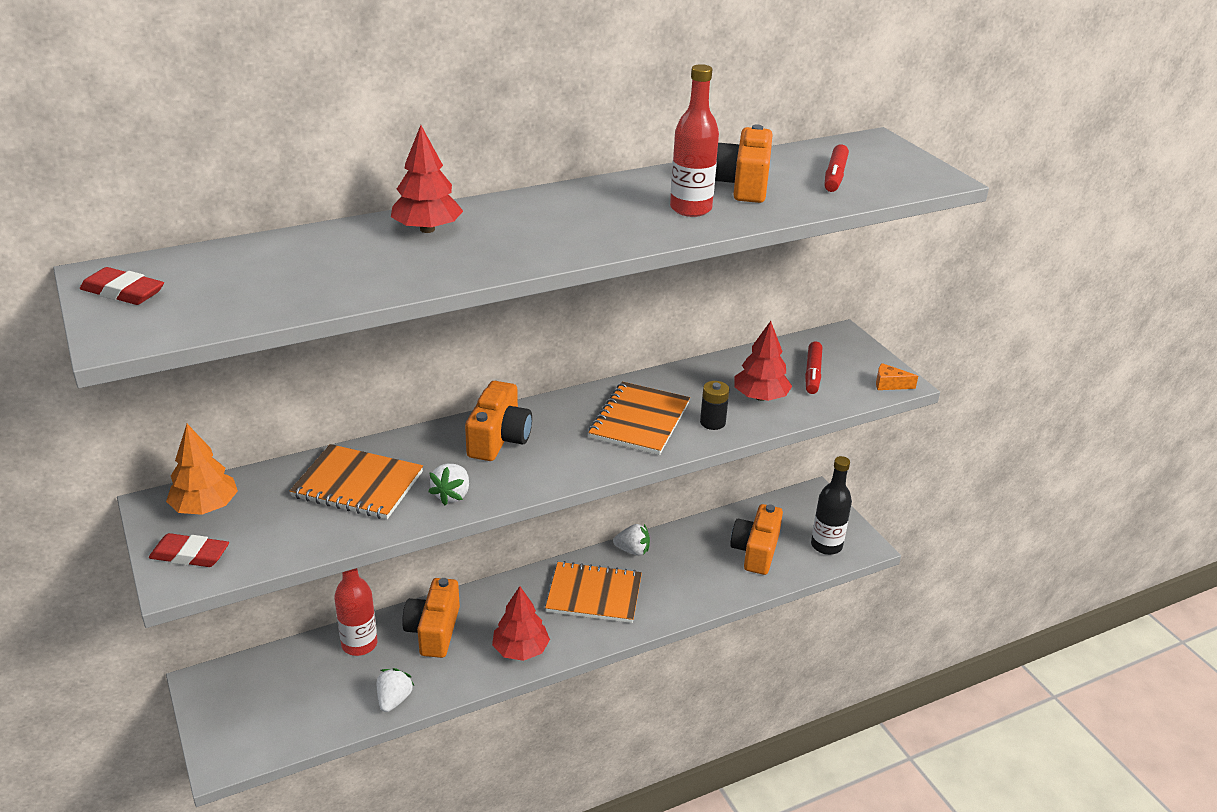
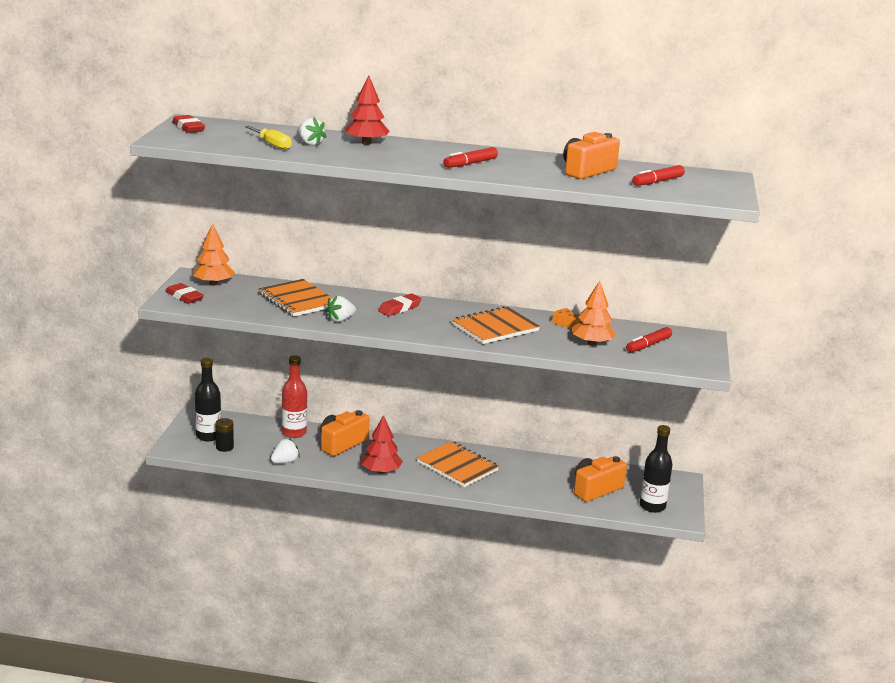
camera: 35 degrees right, 10 degrees down
orange camera [465,381,532,461] -> red eraser [378,294,422,316]
white strawberry [613,524,650,555] -> white strawberry moved to [297,117,327,146]
red bottle [670,64,719,217] -> none
black battery [700,381,729,430] -> black battery moved to [215,418,234,452]
red tree [734,321,792,401] -> orange tree [572,281,616,346]
orange cheese [876,363,918,390] -> orange cheese moved to [552,308,580,329]
none -> black bottle [195,358,221,441]
none -> yellow screwdriver [245,126,292,150]
none -> red marker [443,147,498,168]

